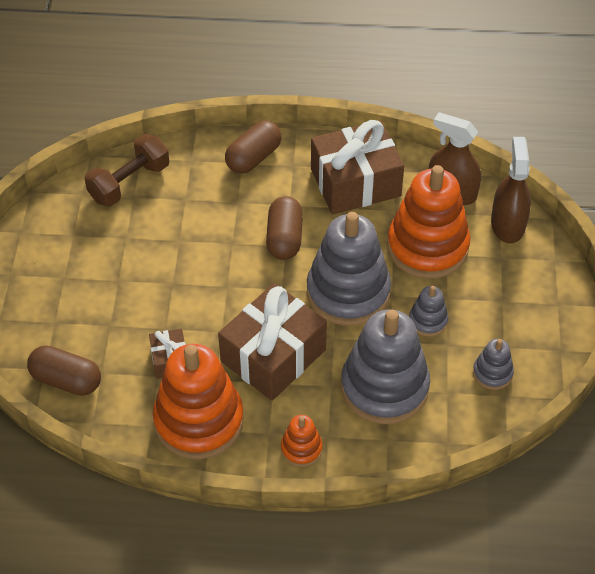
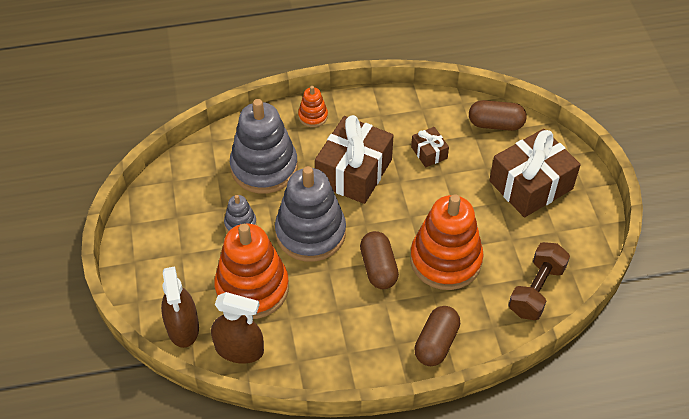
camera: 165 degrees right, 0 degrees up
orange stacking toy [153,344,244,459] -> orange stacking toy moved to [410,194,484,290]
brown gift [311,120,404,214] -> brown gift moved to [489,129,581,217]
grey stacking toy [473,339,514,390] -> none

